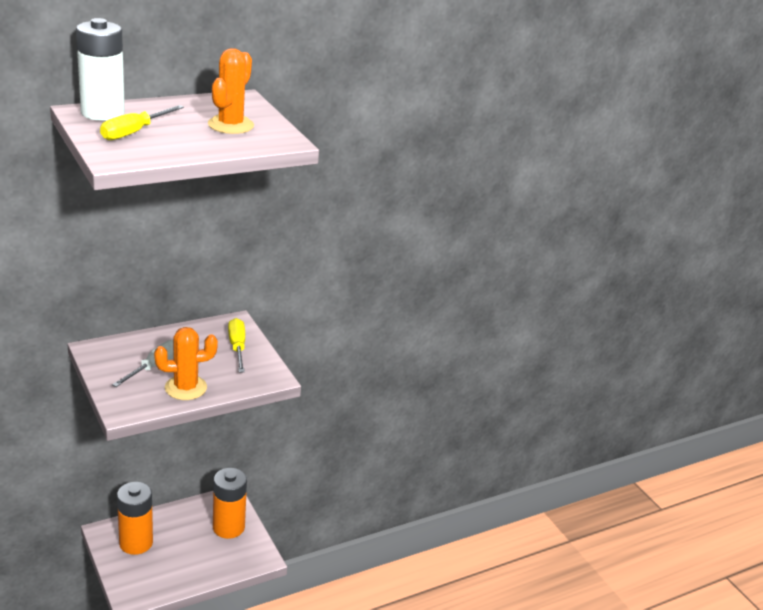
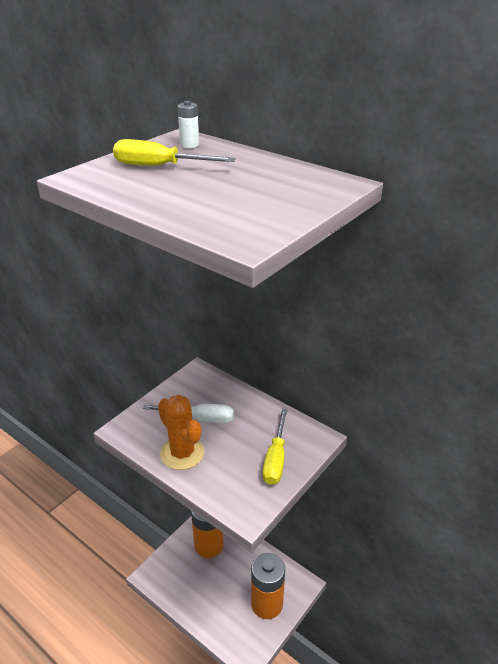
camera: 70 degrees right, 5 degrees up
white battery [76,18,125,121] -> white battery [178,101,199,148], size x0.41
orange cactus [208,48,254,134] -> none
yellow screwdriver [228,318,245,372] -> yellow screwdriver turned 135 degrees clockwise [263,409,288,485]

